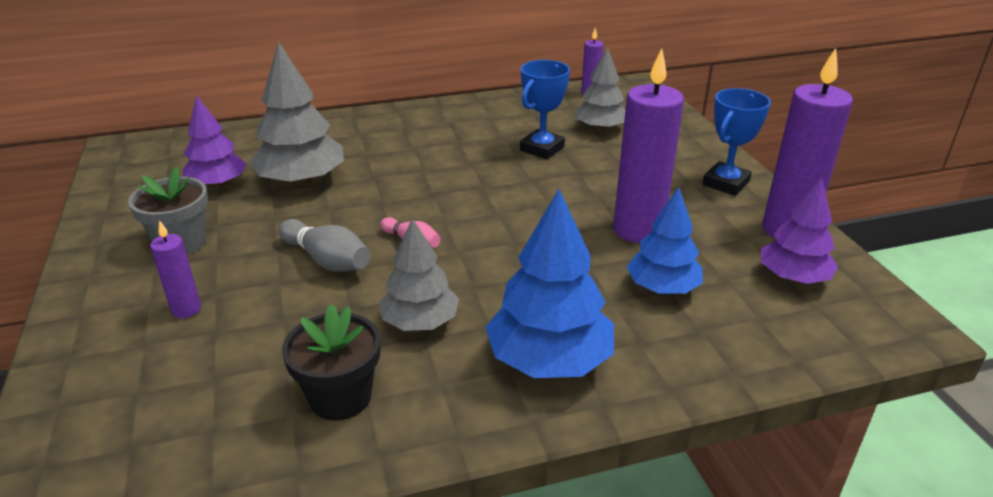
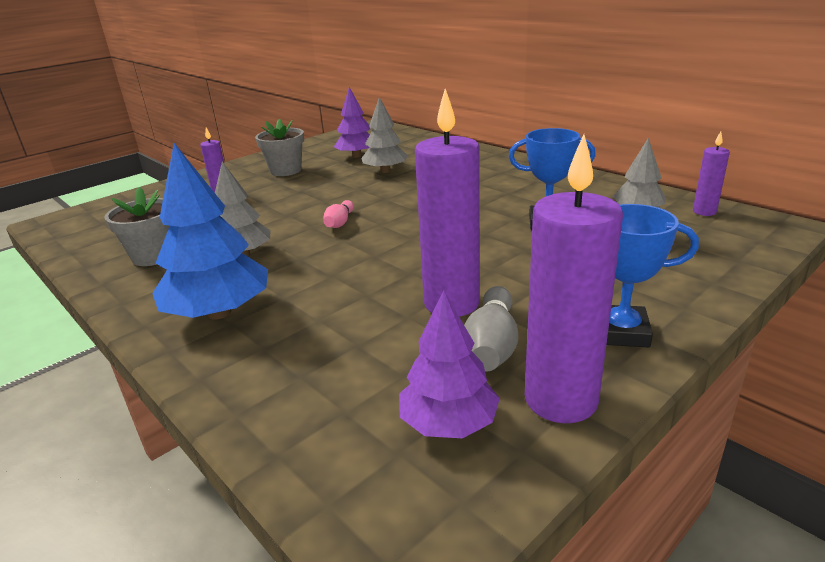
camera: 65 degrees right, 5 degrees down
grey tree [249,41,344,186] -> grey tree [361,97,408,173], size x0.66
grey bowling pin [279,219,370,272] -> grey bowling pin moved to [464,286,518,372]
black flower pot [282,304,381,421] -> grey flower pot [104,187,169,266]
blue tree [627,187,703,294] -> none

